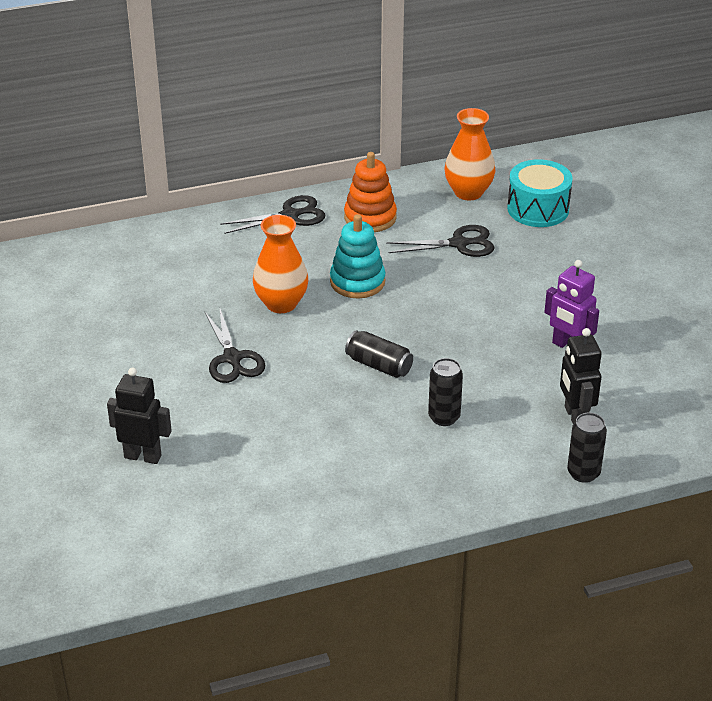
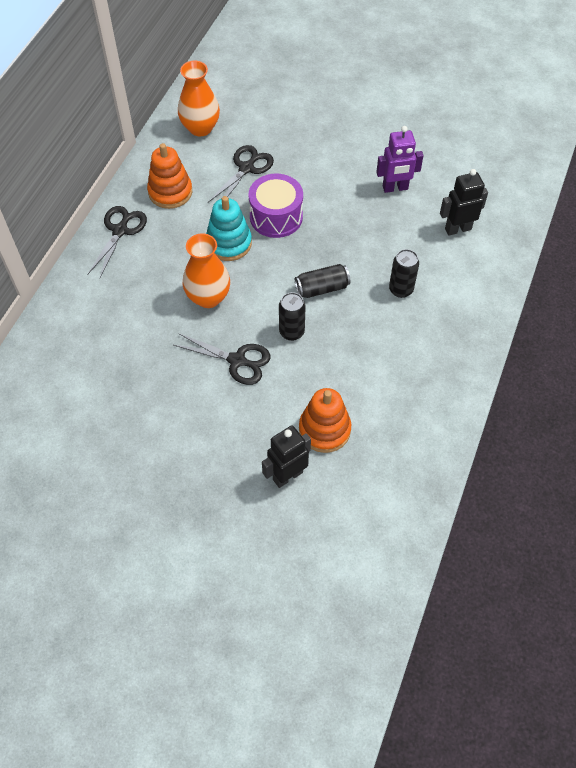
camera: 50 degrees left, 20 degrees up
turquoise drum [507,159,573,227] -> none
black robot [560,328,602,424] -> black robot turned 135 degrees clockwise [440,169,488,236]
black can [567,413,607,483] -> black can moved to [279,292,306,341]
none -> purple drum [249,174,303,238]
none -> orange stacking toy [299,388,351,453]

